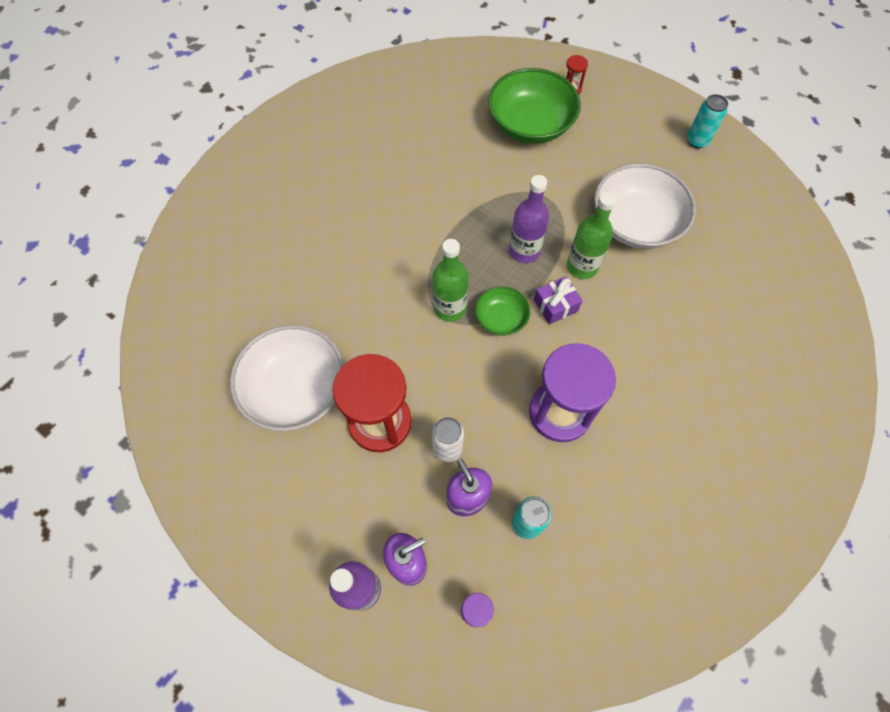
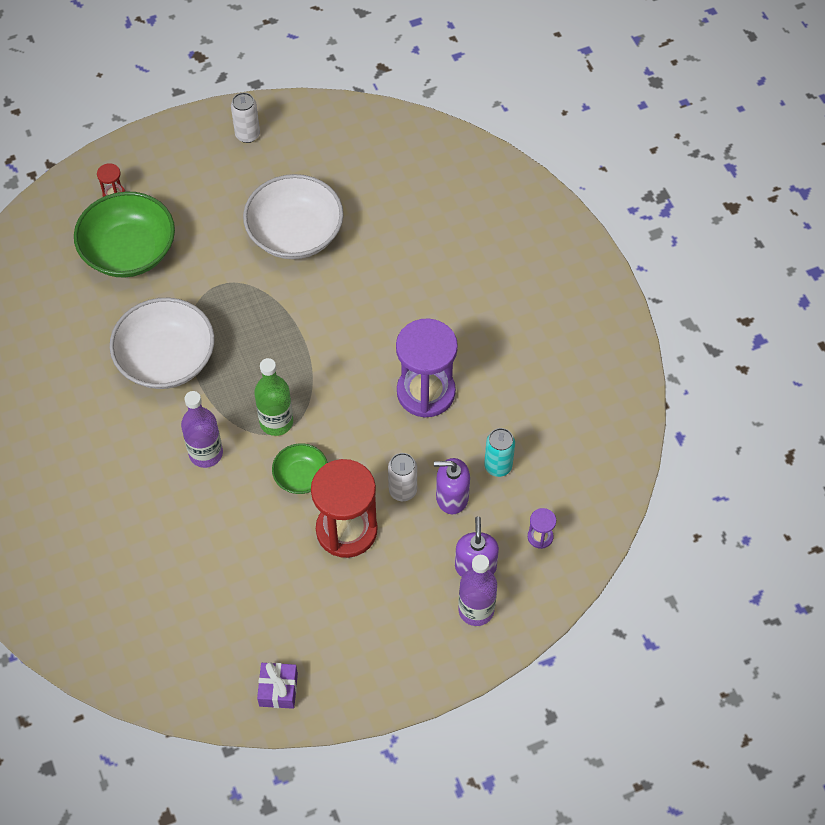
camera: 60 degrees left, 5 degrees down
white bowl [230,325,344,432] -> white bowl moved to [110,298,215,389]
green bowl [475,286,530,336] -> green bowl moved to [272,443,328,494]
purple bottle [509,175,549,263] -> purple bottle moved to [181,391,223,468]
purple gift [534,276,582,325] -> purple gift moved to [257,662,298,709]
green bottle [567,192,616,279] -> none
turquoise can [687,94,728,148] -> white can [231,92,260,143]

